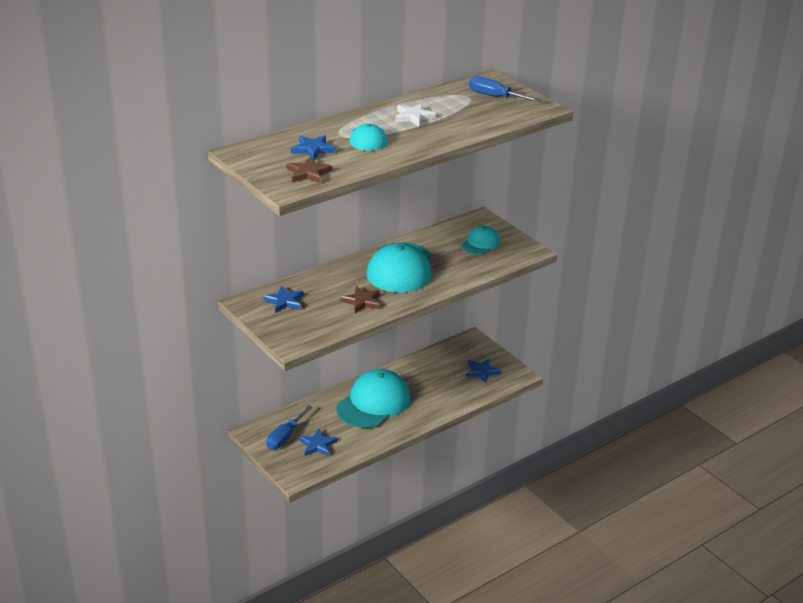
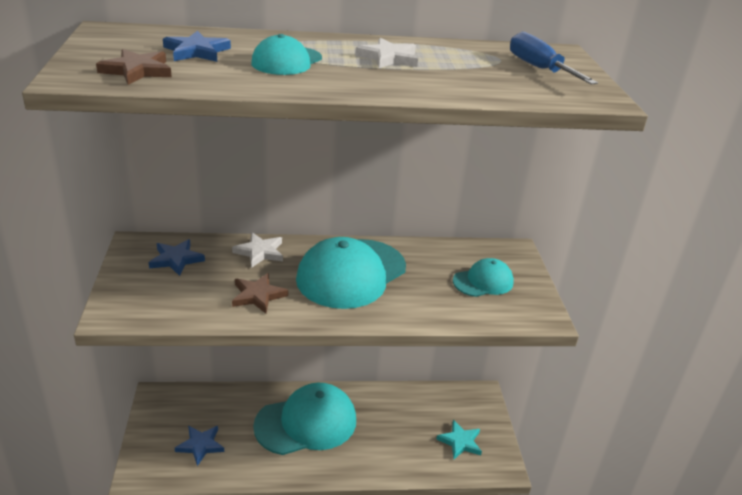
camera: 30 degrees right, 0 degrees up
blue screwdriver [266,405,312,450] -> none
blue star [466,359,501,383] -> turquoise star [436,420,482,459]
none -> white star [232,232,283,268]

